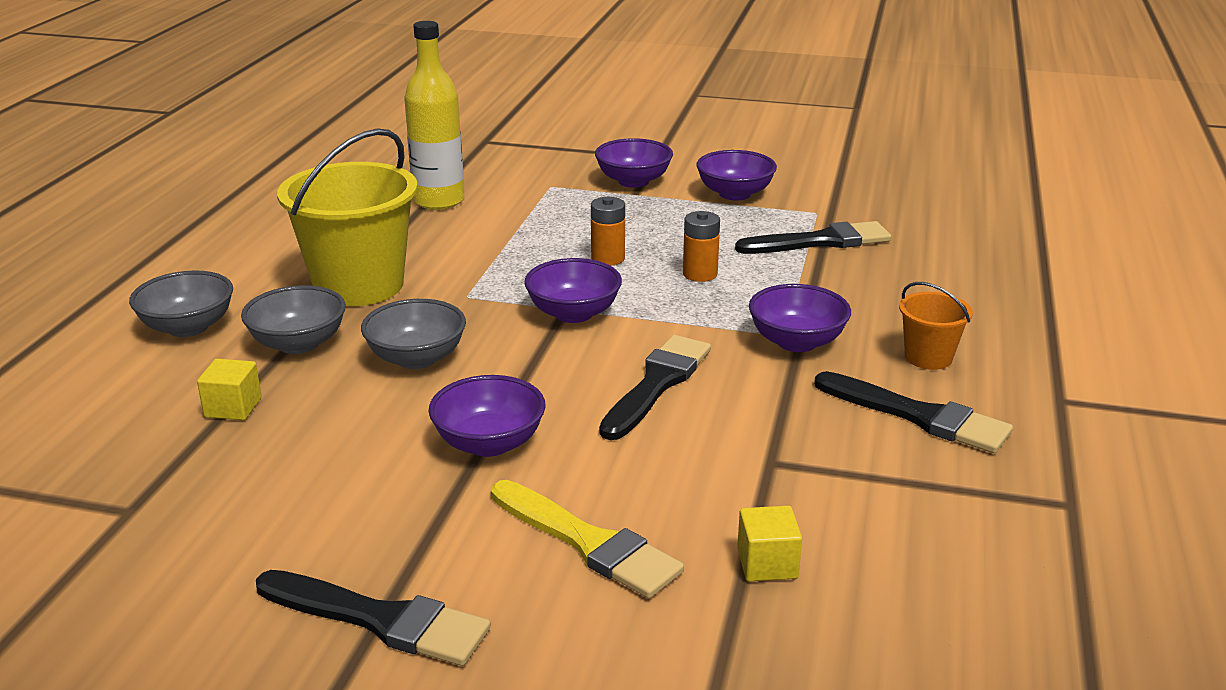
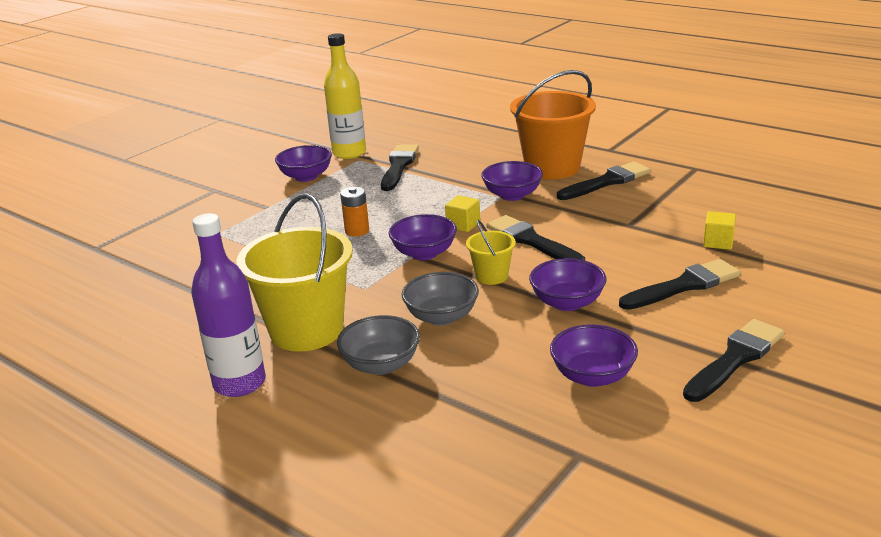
camera: 65 degrees left, 0 degrees up
grey bowl [129,270,233,337] -> none
yellow cube [197,359,262,420] -> yellow cube moved to [445,195,480,232]
yellow bottle [404,21,464,210] -> yellow bottle moved to [324,33,366,159]
yellow brush [491,480,684,598] -> black brush [619,259,740,310]
purple bowl [595,138,673,188] -> purple bowl moved to [550,324,638,387]
orange battery [683,211,720,282] -> none
orange bucket [899,282,973,370] -> orange bucket [510,70,596,179], size x2.10
none -> purple bottle [191,213,266,397]
none -> yellow bucket [466,220,516,285]

